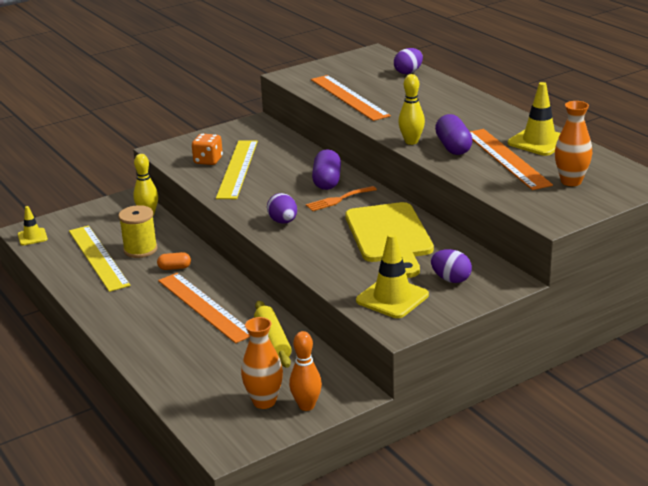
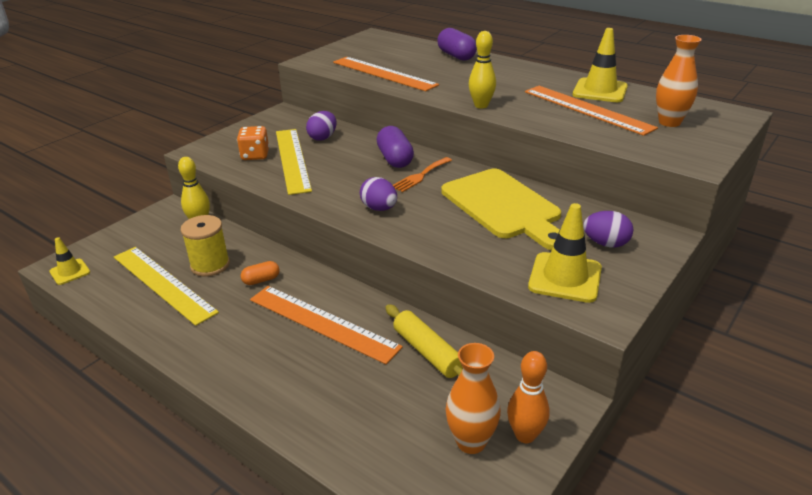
camera: 20 degrees left, 5 degrees up
purple egg [394,48,423,74] -> purple egg moved to [306,111,337,141]
purple capsule [435,114,473,155] -> purple capsule moved to [437,28,477,61]

